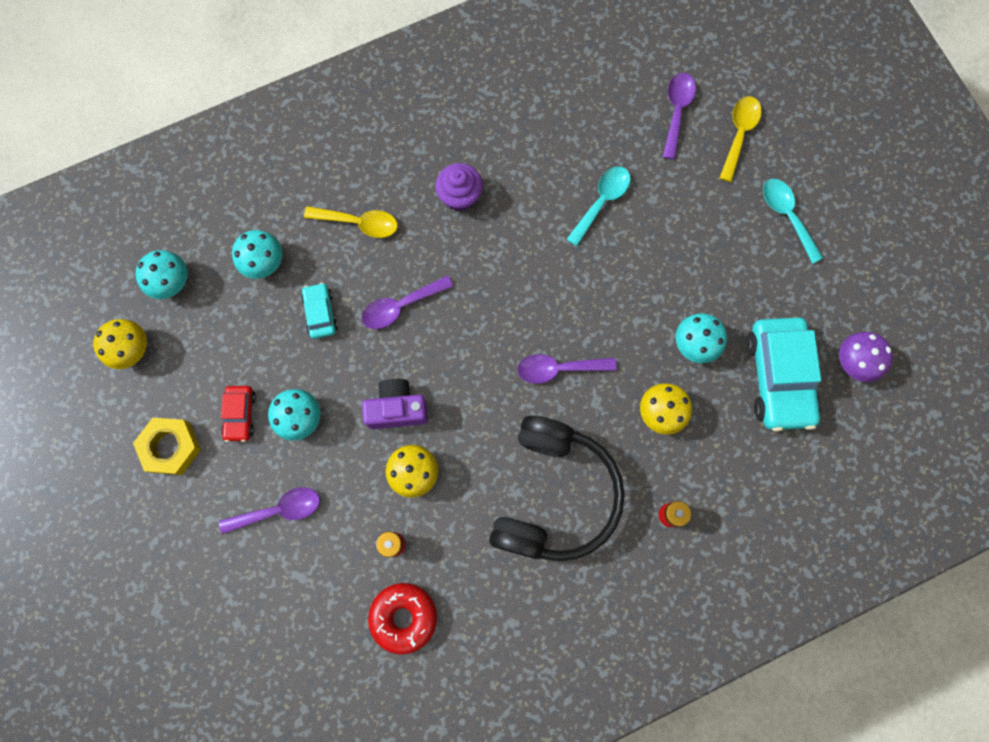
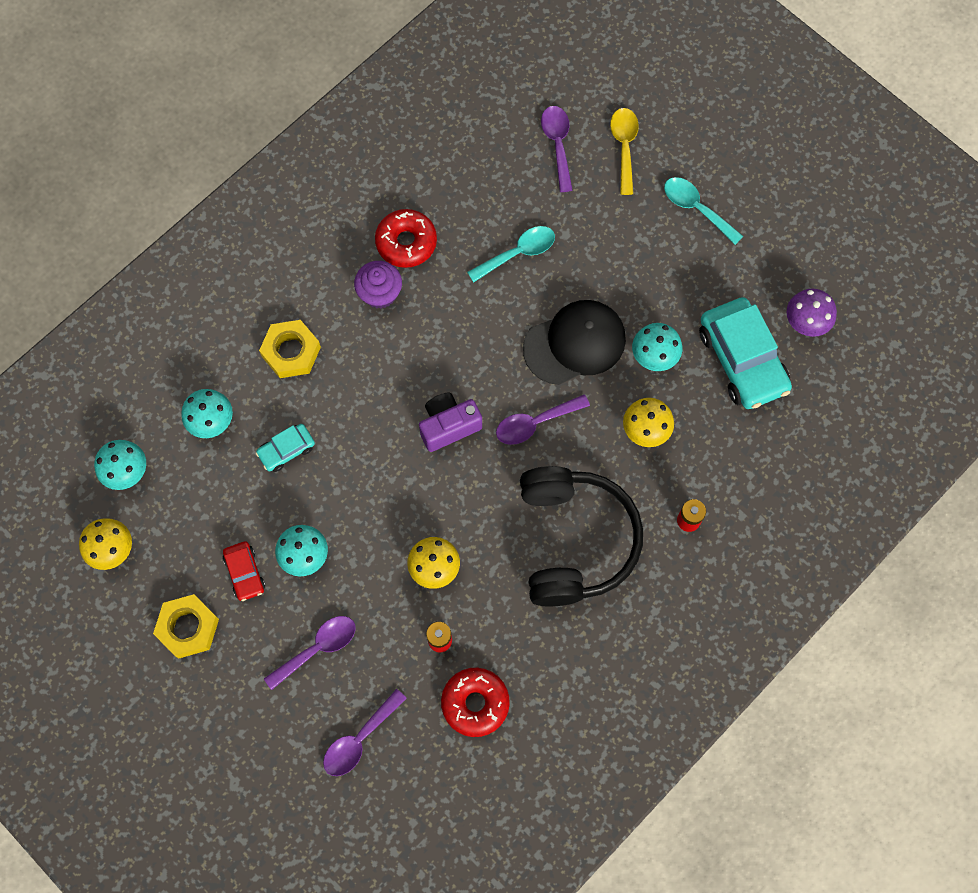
camera: 20 degrees left, 5 degrees down
turquoise car [301,282,338,339] -> turquoise car turned 90 degrees counterclockwise [256,424,315,472]
yellow spoon [304,206,398,238] -> yellow nut [259,320,321,378]
purple spoon [361,275,454,329] -> purple spoon moved to [323,689,407,776]
purple camera [362,379,428,429] -> purple camera moved to [419,393,482,452]
turquoise spoon [566,167,631,246] -> turquoise spoon turned 45 degrees clockwise [467,226,555,283]
none -> red donut [375,209,437,268]
none -> black cap [523,300,626,385]

